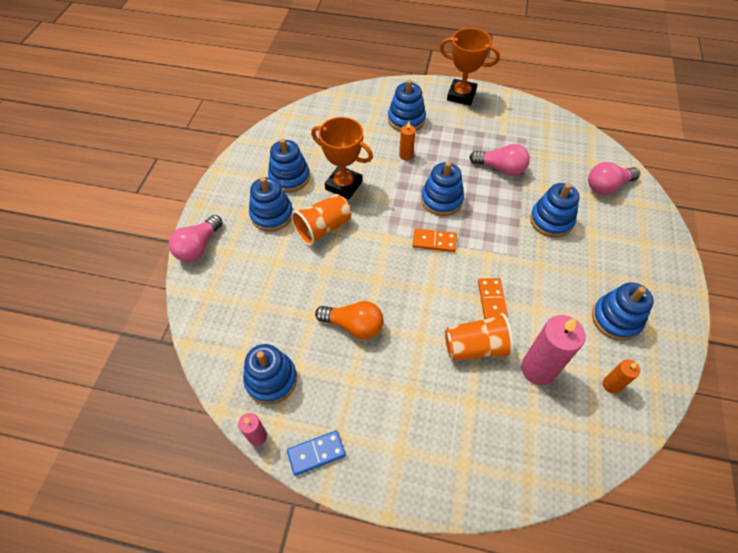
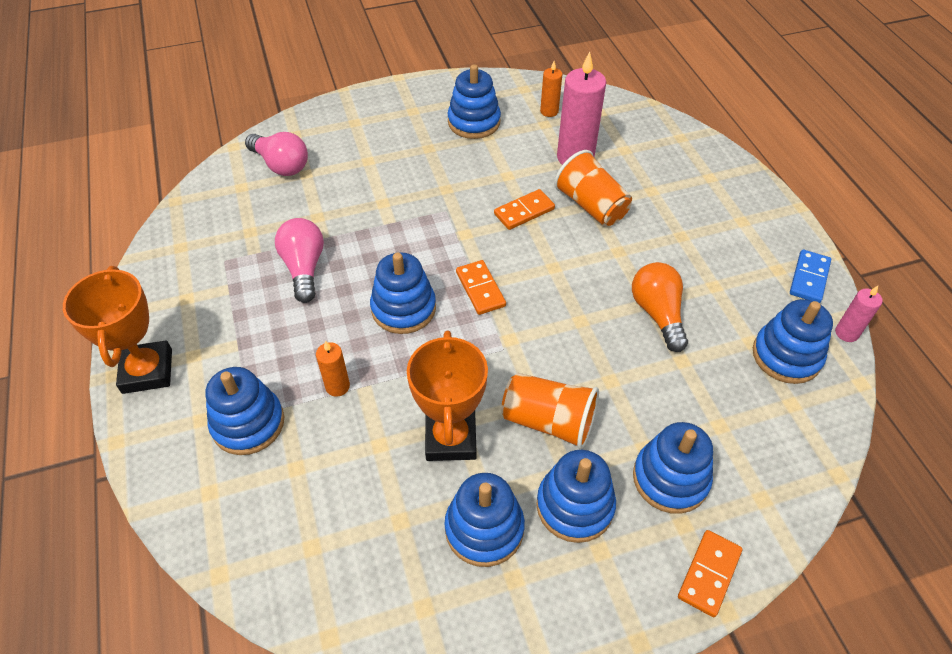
camera: 120 degrees left, 5 degrees down
pink light bulb [169,215,223,262] -> orange domino [678,530,742,617]
blue domino [287,430,346,476] -> blue domino turned 75 degrees clockwise [790,250,831,303]
blue stacking toy [530,183,579,238] -> blue stacking toy moved to [633,422,713,514]

